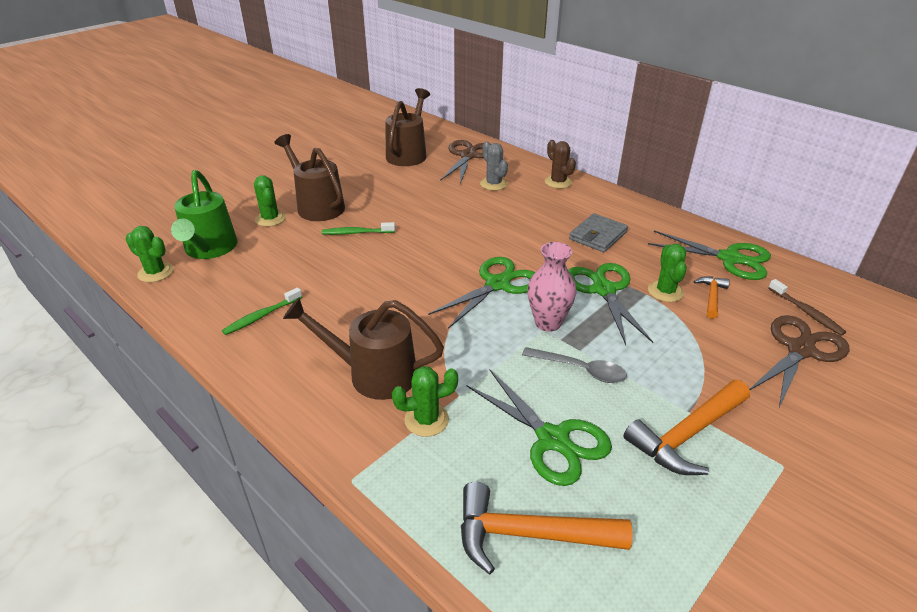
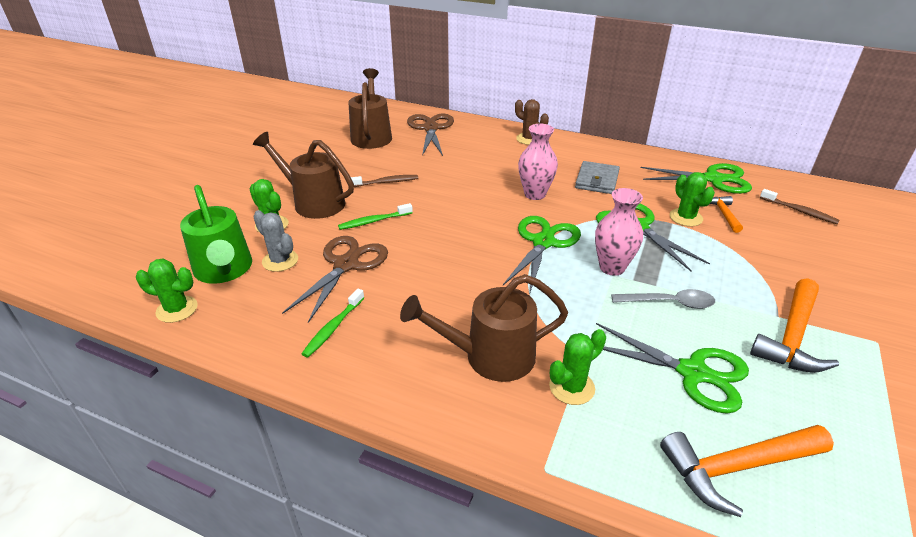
camera: 20 degrees left, 0 degrees up
grey cactus [480,141,508,191] -> grey cactus moved to [253,210,298,272]
brown scissors [749,315,850,408] -> brown scissors moved to [282,236,388,323]
none -> brown toothbrush [351,175,418,187]
none -> pink vase [518,124,558,200]

